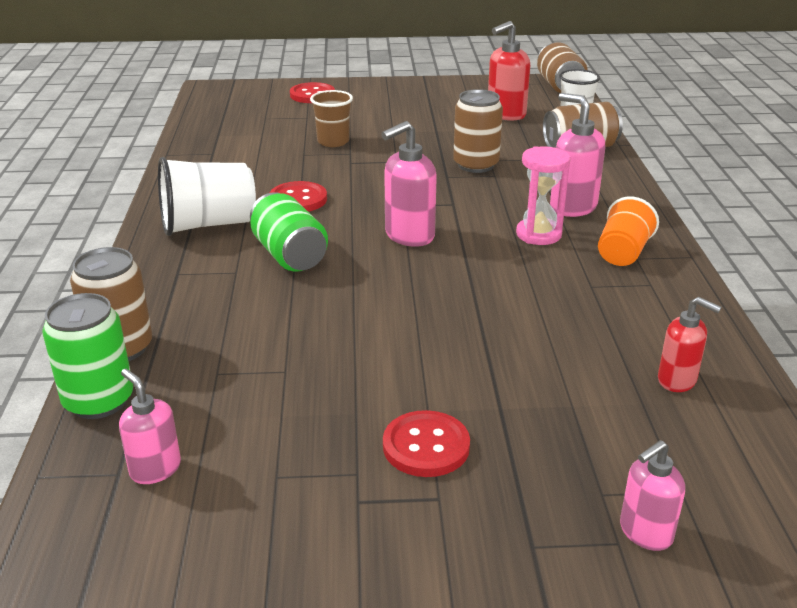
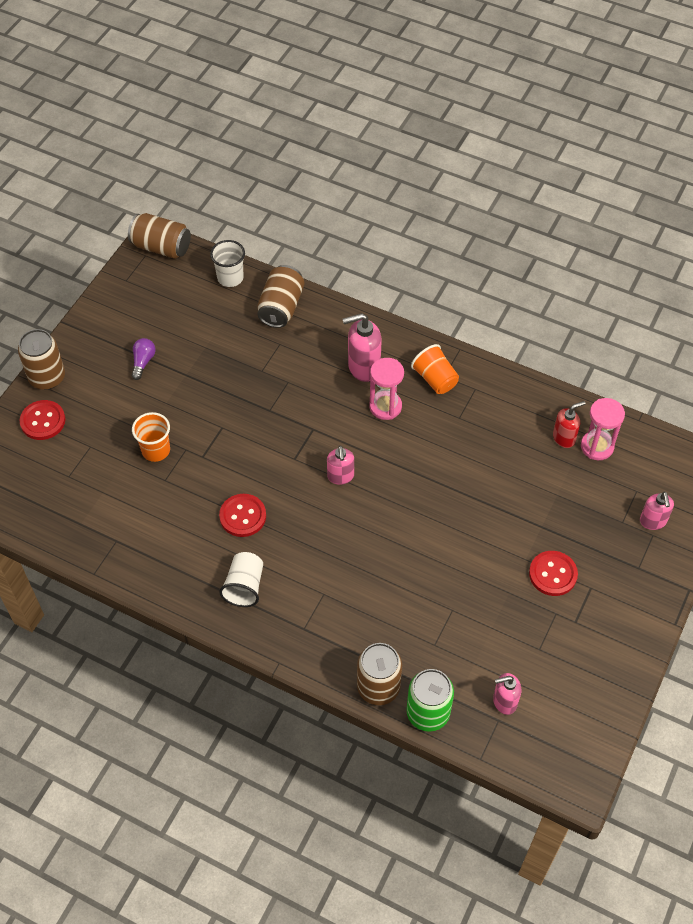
camera: 60 degrees left, 25 degrees up
white cup [158,157,256,236] -> white cup [219,552,263,607], size x0.65
green can [250,192,328,272] -> none
brown cup [310,90,353,147] -> orange cup [132,412,170,462]
pink soap dispenser [381,121,437,247] -> pink soap dispenser [327,446,354,485], size x0.64
brown can [453,89,503,173] -> brown can moved to [18,329,65,390]
red soap dispenser [488,21,530,121] -> none
none -> purple light bulb [131,338,156,380]
none -> pink hourglass [581,398,625,460]

